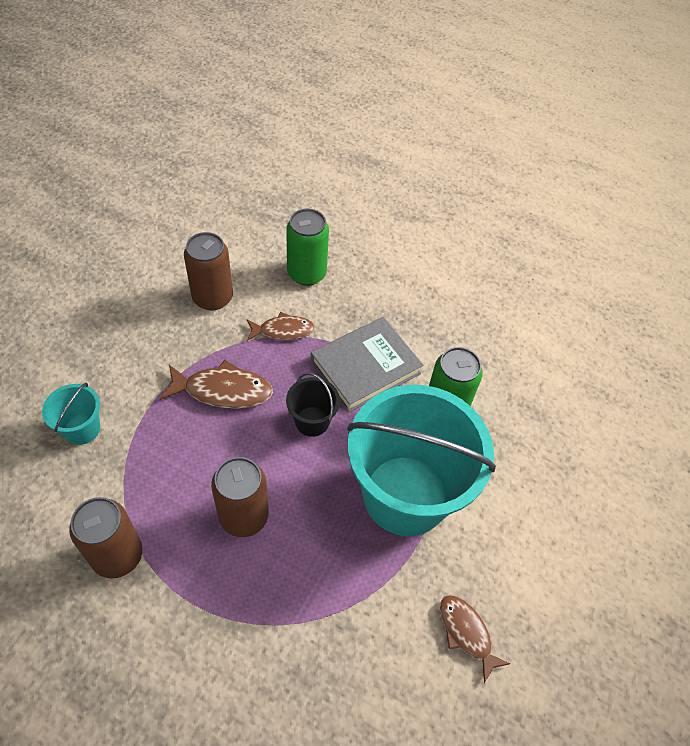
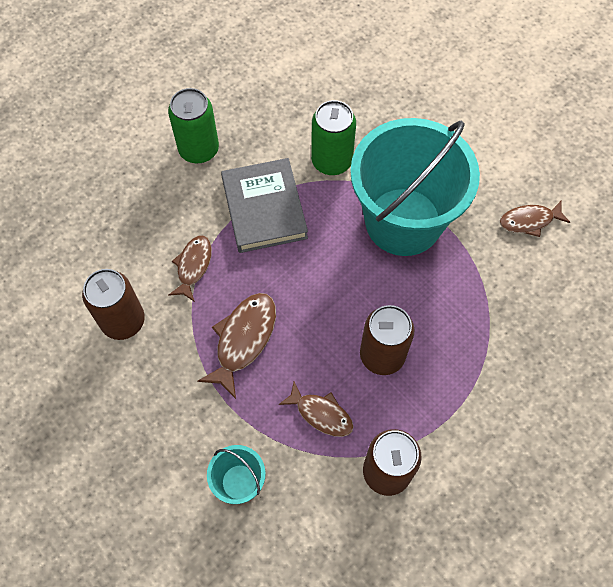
camera: 65 degrees left, 10 degrees up
green can [286,209,329,286] -> green can moved to [168,88,219,163]
black bucket [286,373,340,437] -> none
none -> brown fish [278,382,354,437]

